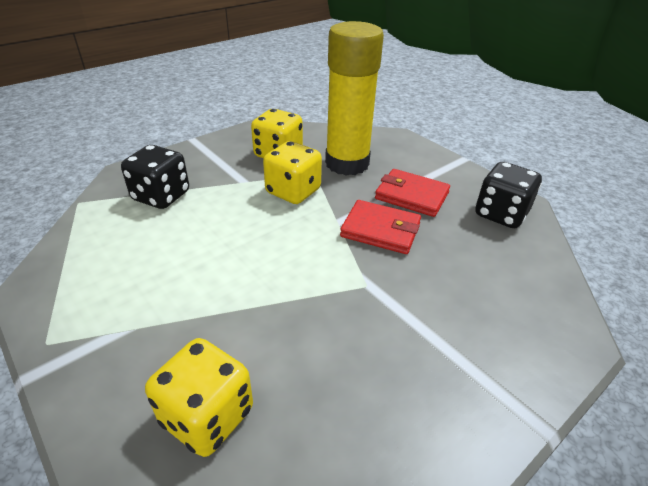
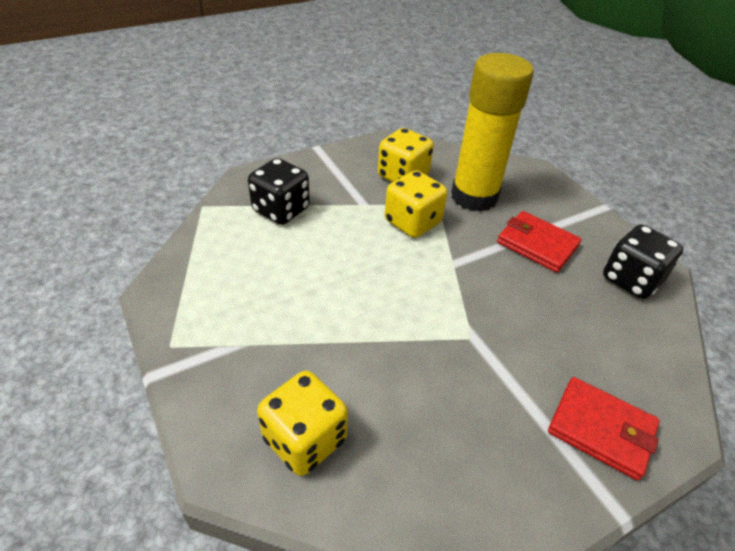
camera: 10 degrees right, 5 degrees up
red wallet [340,200,421,254] -> red wallet moved to [548,377,660,480]

